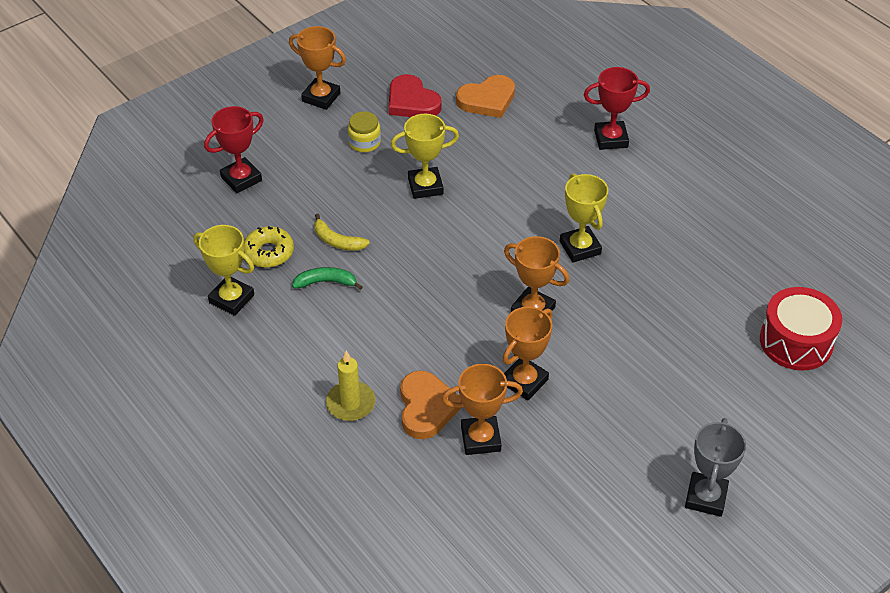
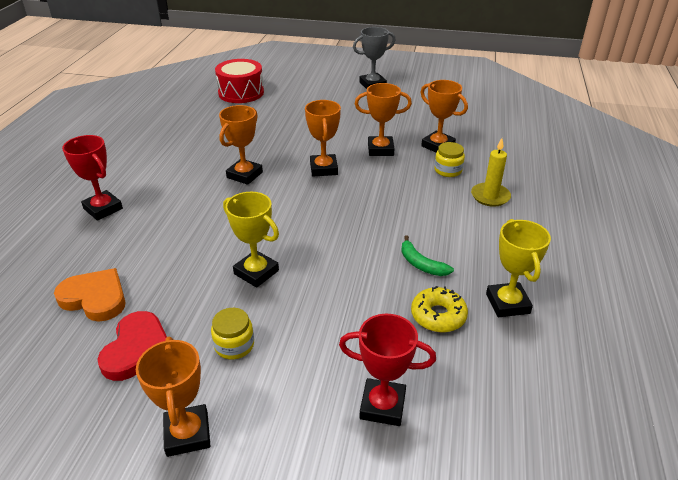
camera: 130 degrees left, 10 degrees down
yellow banana [314,213,370,251] -> none
orange heart [400,370,462,439] -> yellow jar [434,142,465,177]
yellow trophy [560,173,608,263] -> orange trophy [219,105,263,185]

